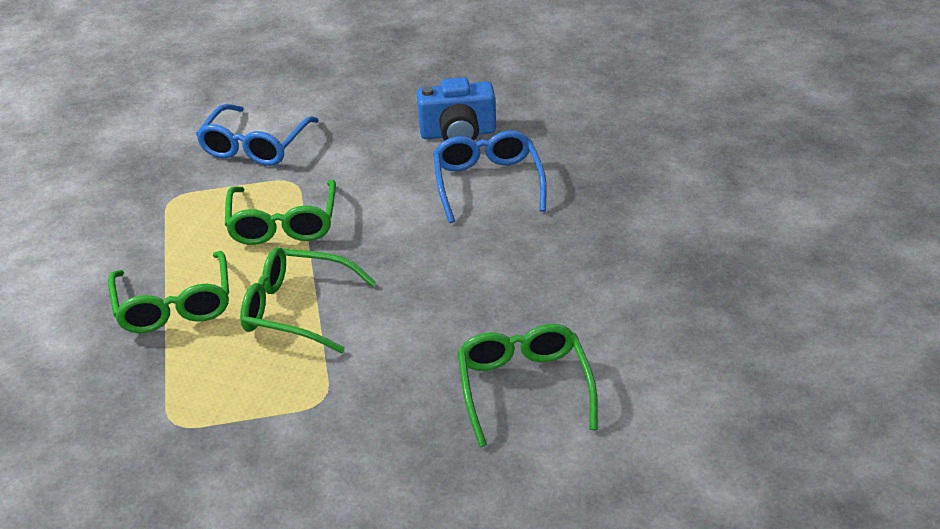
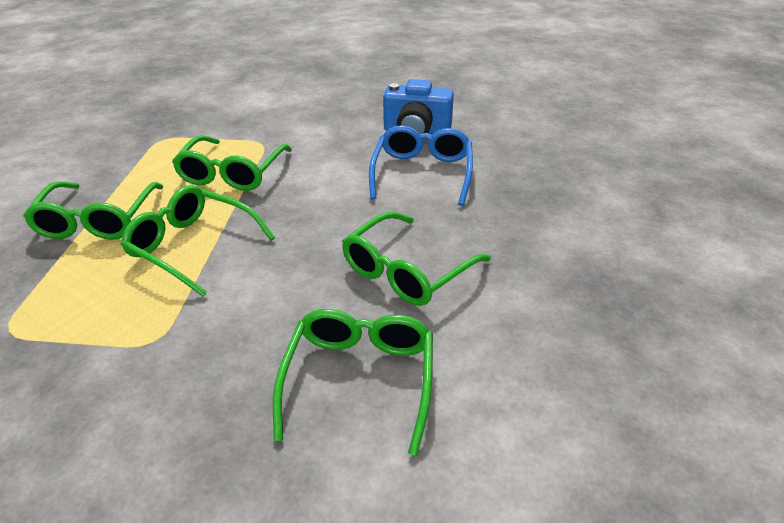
camera: 15 degrees right, 0 degrees up
blue glasses [196,104,319,166] -> none
none -> green glasses [342,212,491,306]

